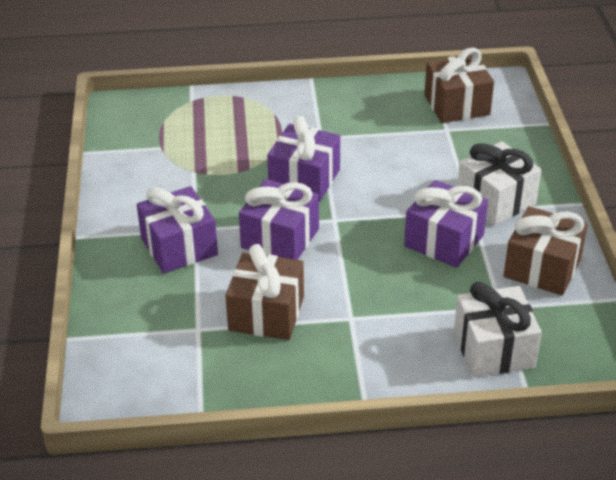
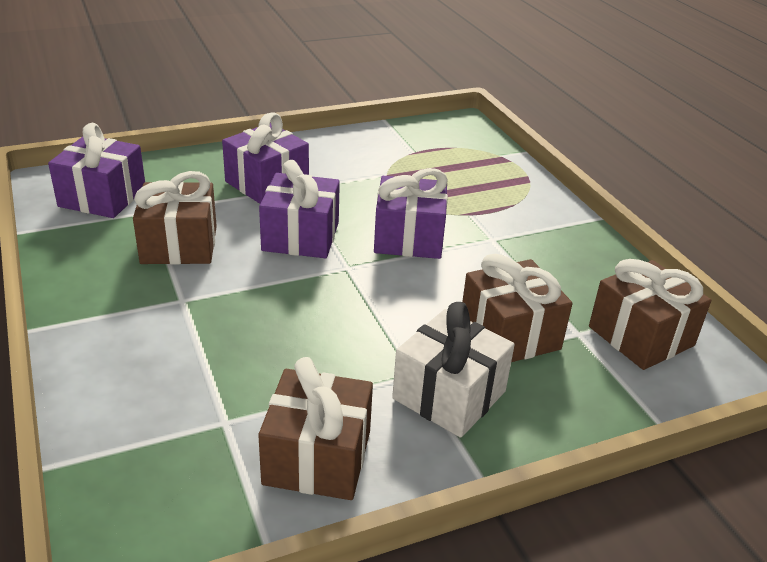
camera: 70 degrees right, 5 degrees down
purple gift [404,180,488,268] -> purple gift moved to [48,123,145,218]
white gift [454,282,542,377] -> none
none -> brown gift [462,254,573,362]

